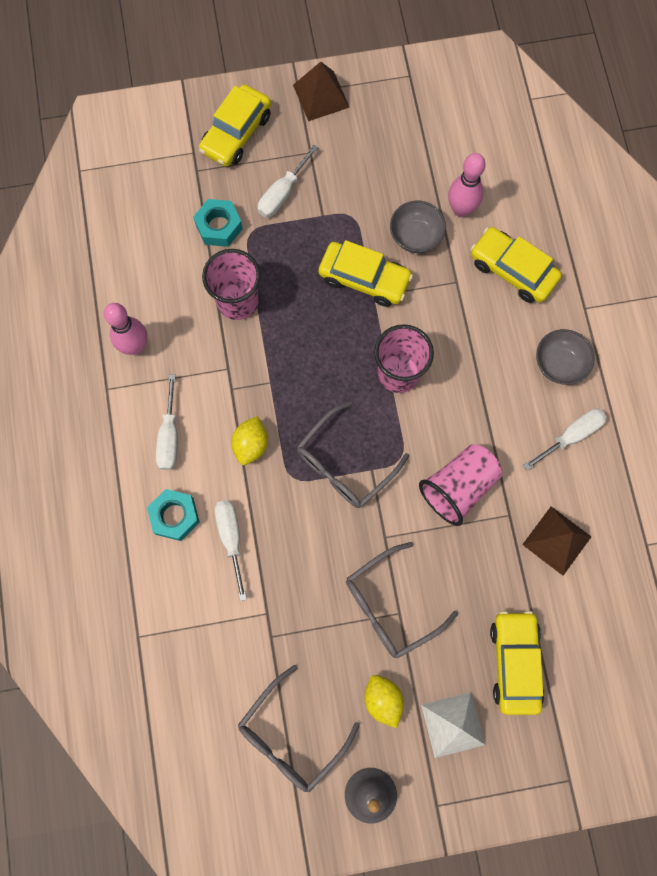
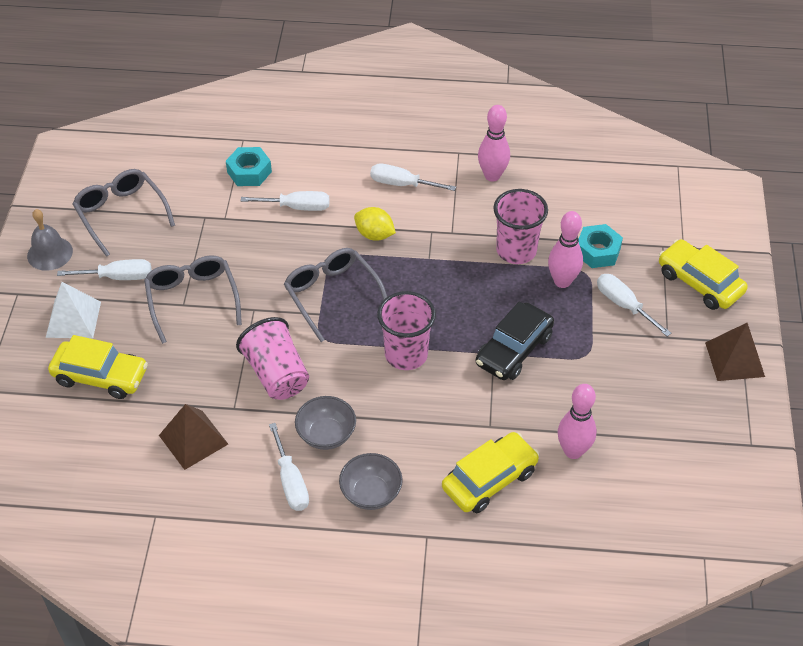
camera: 105 degrees right, 25 degrees down
turquoise nut [147,489,200,541] -> turquoise nut moved to [226,147,272,186]
yellow car [319,240,413,307] -> black car [476,302,554,380]
yellow lemon [364,675,404,728] -> white screwdriver [57,259,151,280]
grey bowl [390,201,446,253] -> grey bowl moved to [295,396,356,450]
none -> pink bowling pin [548,211,583,288]

